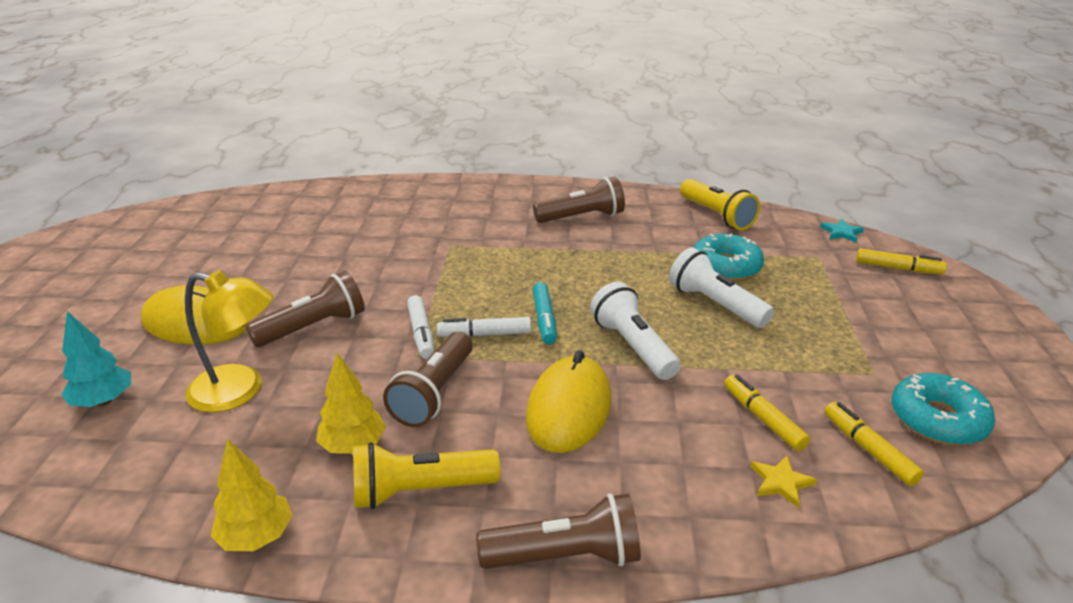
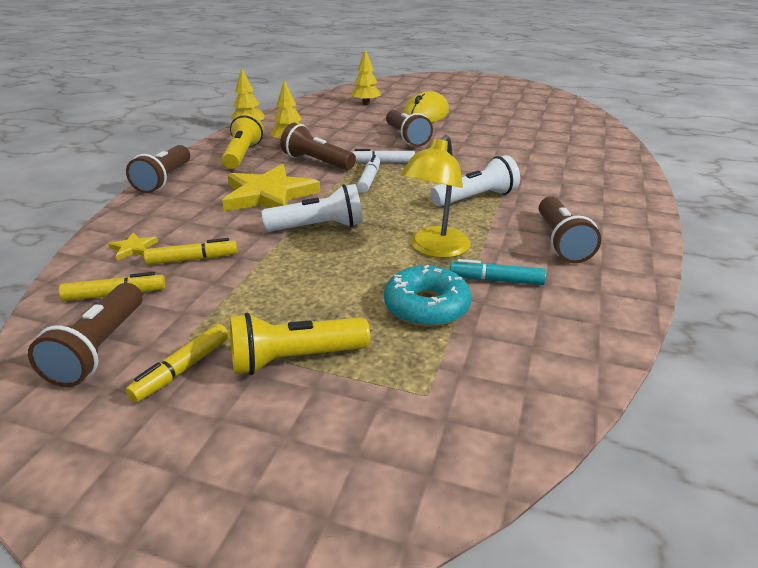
camera: 105 degrees right, 0 degrees up
turquoise tree [61,311,131,407] -> yellow tree [351,48,381,105]
yellow lamp [185,270,274,412] -> yellow lamp moved to [401,135,471,258]
yellow mouse [526,350,611,453] -> yellow star [222,164,320,211]
turquoise marker [533,282,557,344] -> turquoise marker moved to [450,259,546,285]
white flashlight [669,247,774,328] -> white flashlight moved to [430,155,520,207]
yellow flashlight [680,179,760,230] -> yellow flashlight moved to [230,313,370,375]
turquoise star [820,219,864,243] -> none
yellow marker [856,248,947,274] -> yellow marker moved to [126,324,229,403]
turquoise donut [892,373,995,445] -> brown flashlight [28,283,142,387]

